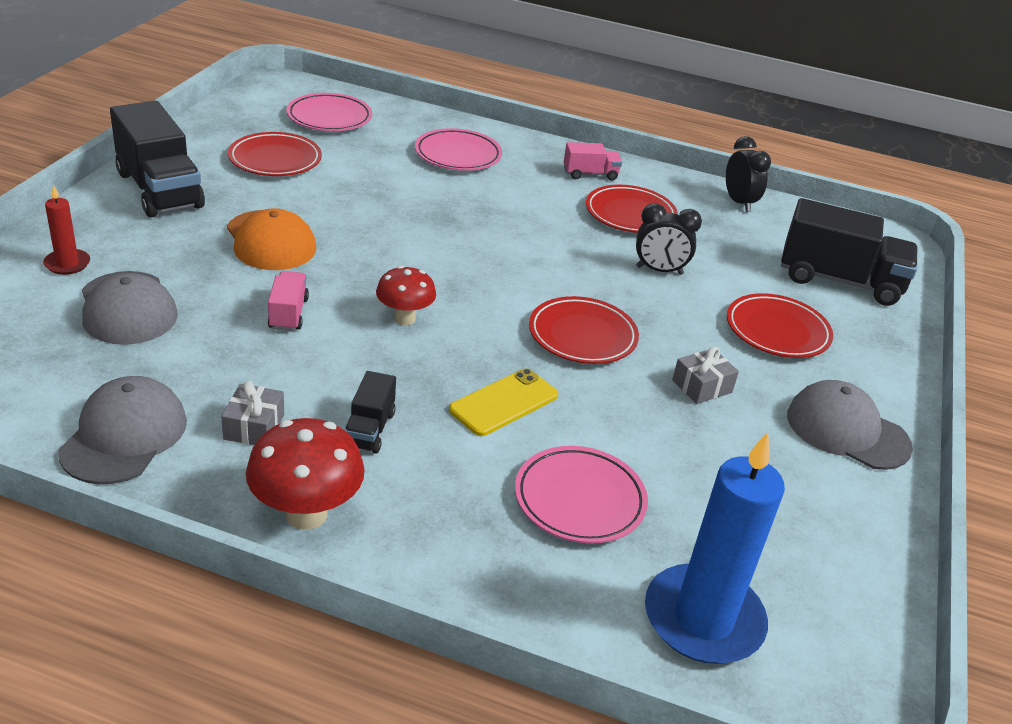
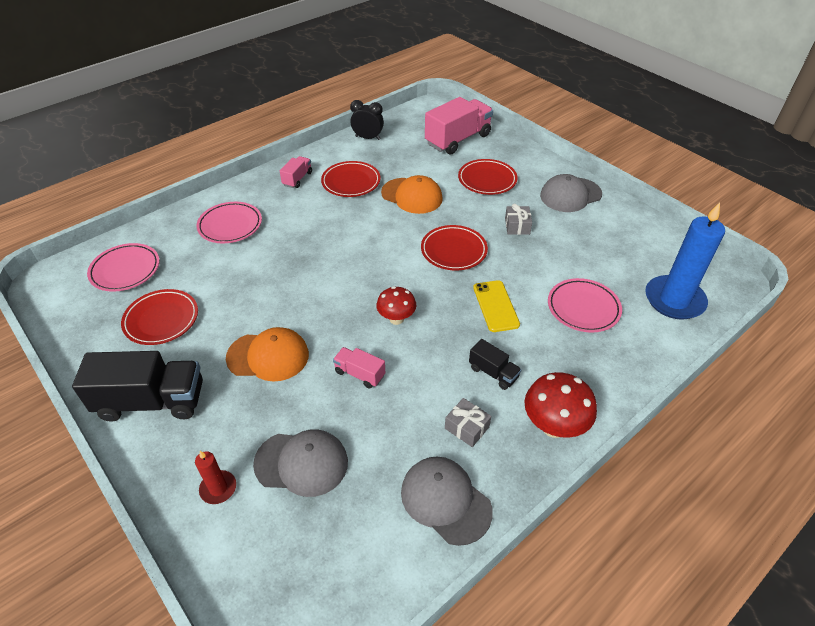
camera: 55 degrees left, 10 degrees up
black clock [636,203,702,275] -> orange cap [381,175,443,214]
black truck [781,198,918,306] -> pink truck [425,97,493,155]

